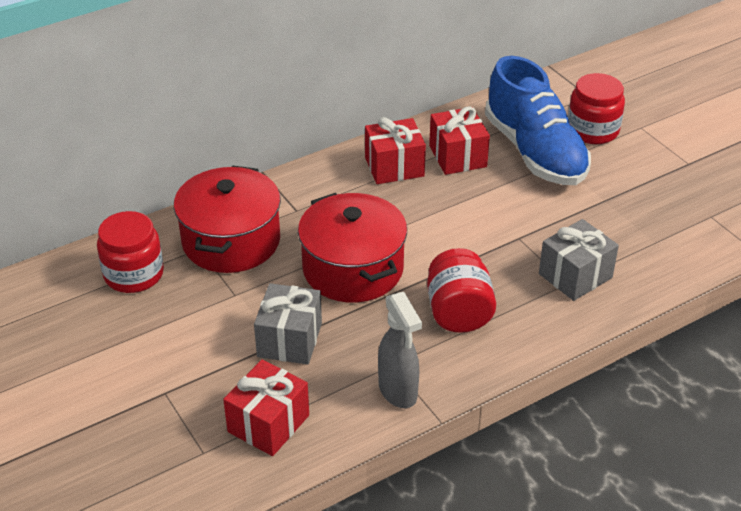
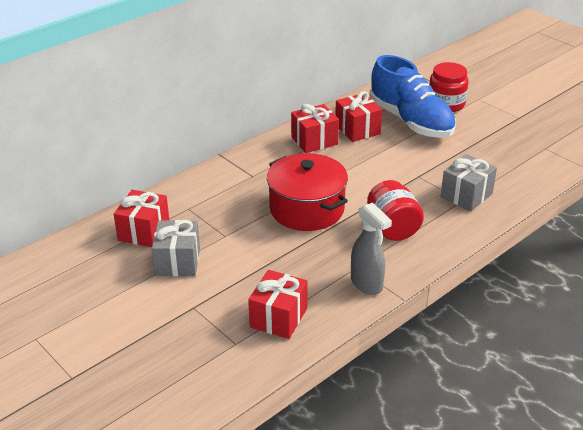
camera: 10 degrees left, 5 degrees down
red jar [97,211,164,293] -> red gift [114,190,170,247]
red pot [174,165,281,273] -> none
grey gift [254,283,322,365] -> grey gift moved to [152,220,200,276]

